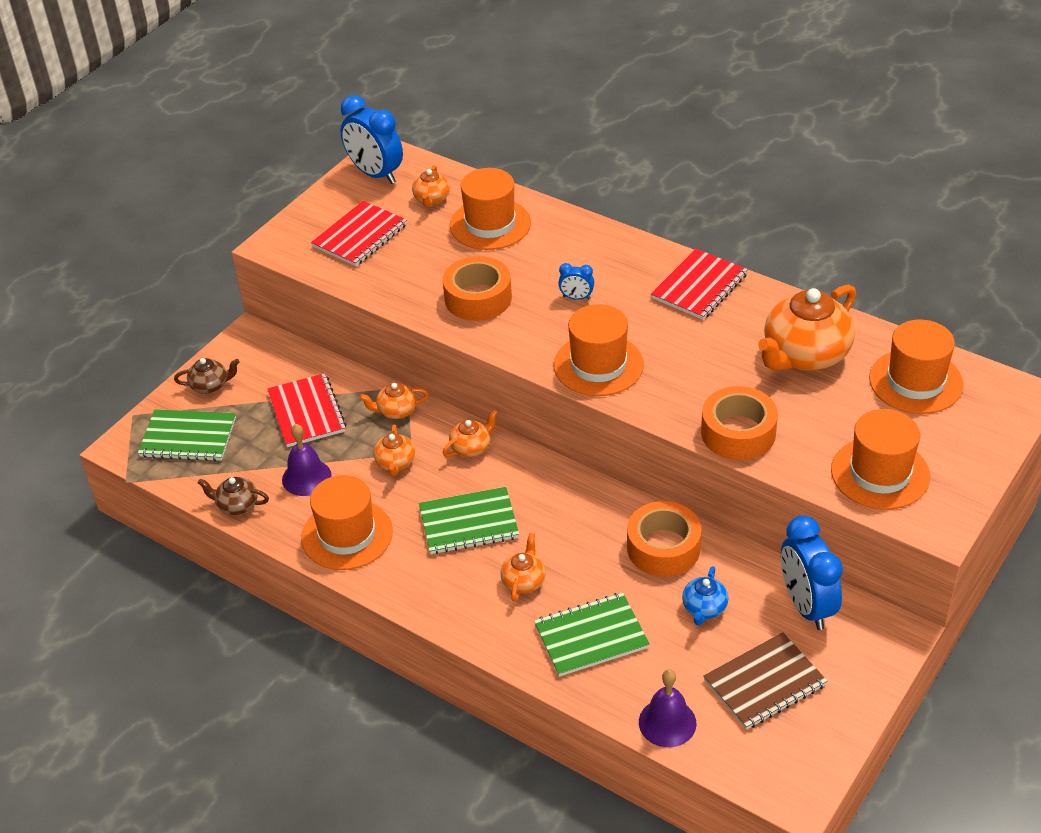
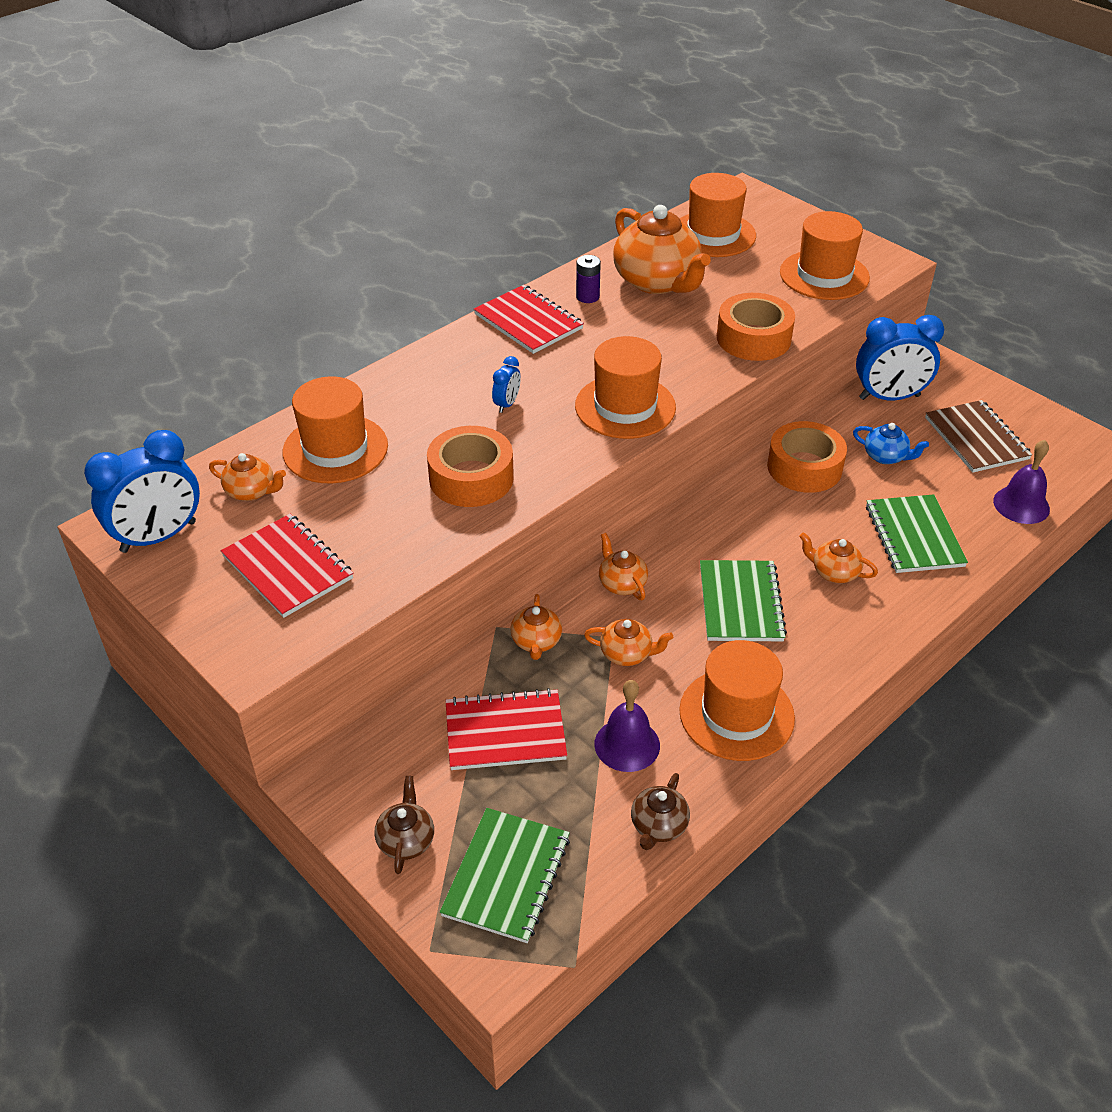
camera: 80 degrees left, 0 degrees up
none -> purple battery [576,255,601,303]

